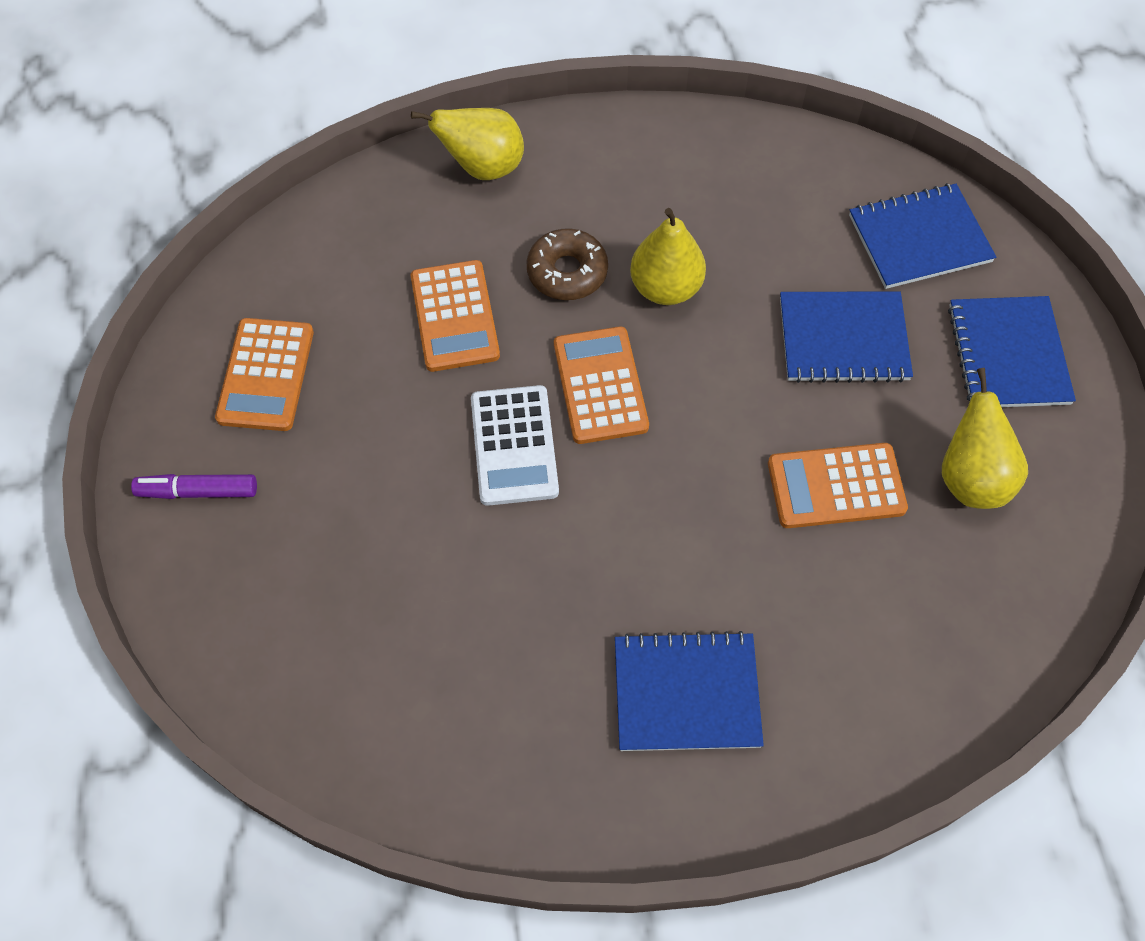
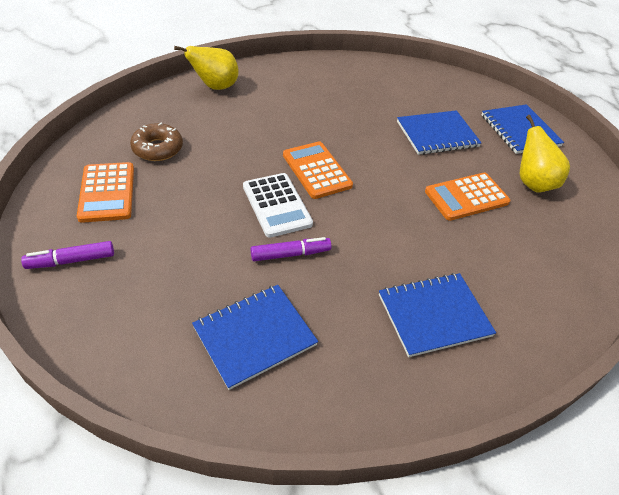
camera: 20 degrees left, 15 degrees down
orange calculator [411,260,500,372] -> none
brown donut [526,228,608,300] -> brown donut moved to [130,123,183,161]
yellow pear [630,208,706,305] -> none
blue notebook [849,183,996,289] -> blue notebook moved to [192,285,318,390]
none -> purple marker [251,237,331,261]

